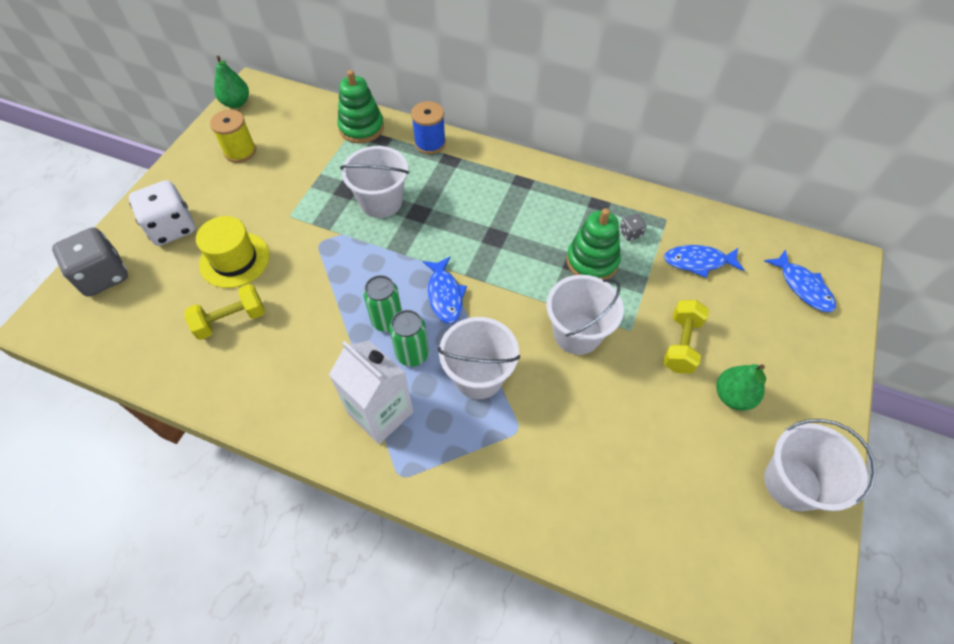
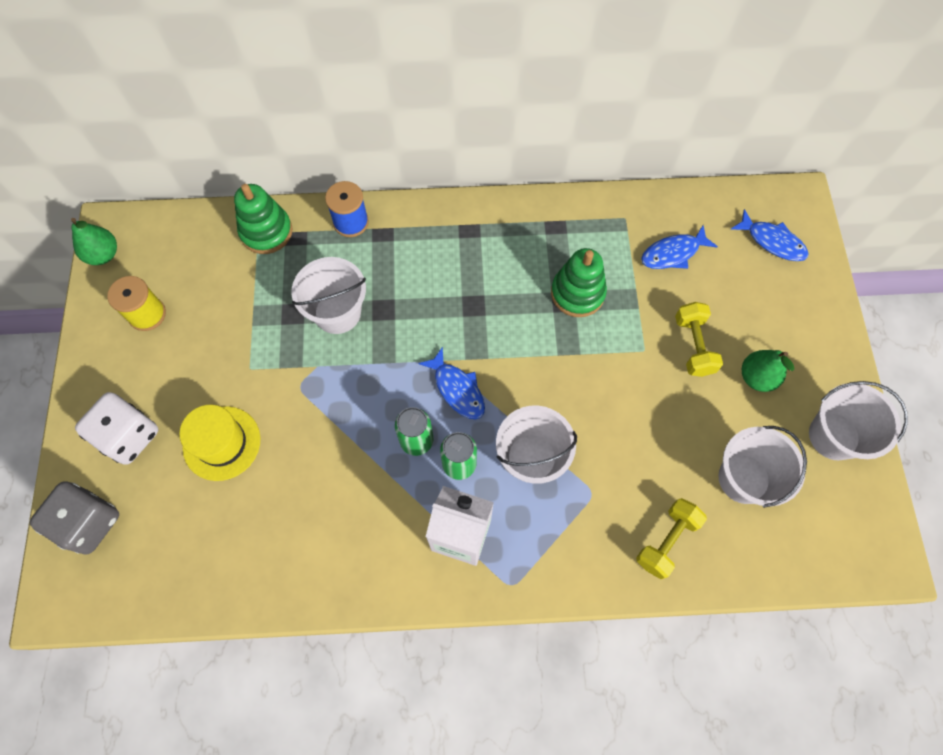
camera: 25 degrees left, 10 degrees up
yellow dumbbell [185,284,265,340] -> yellow dumbbell moved to [636,498,707,579]
white bucket [546,275,624,355] -> white bucket moved to [718,426,807,508]
grey dice [620,213,646,241] -> none

